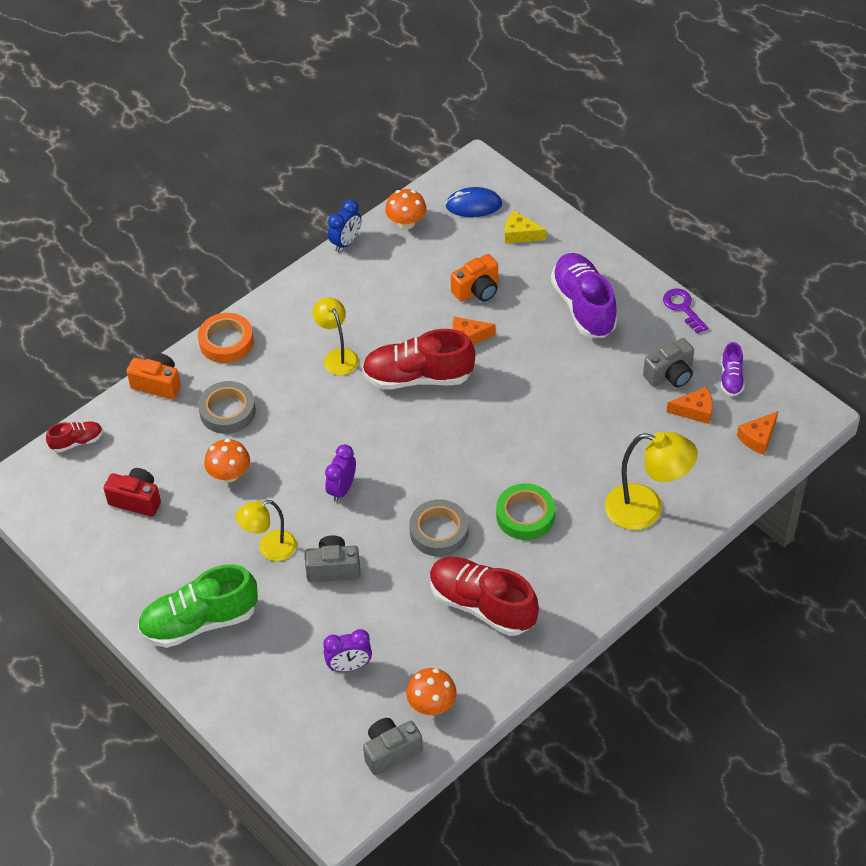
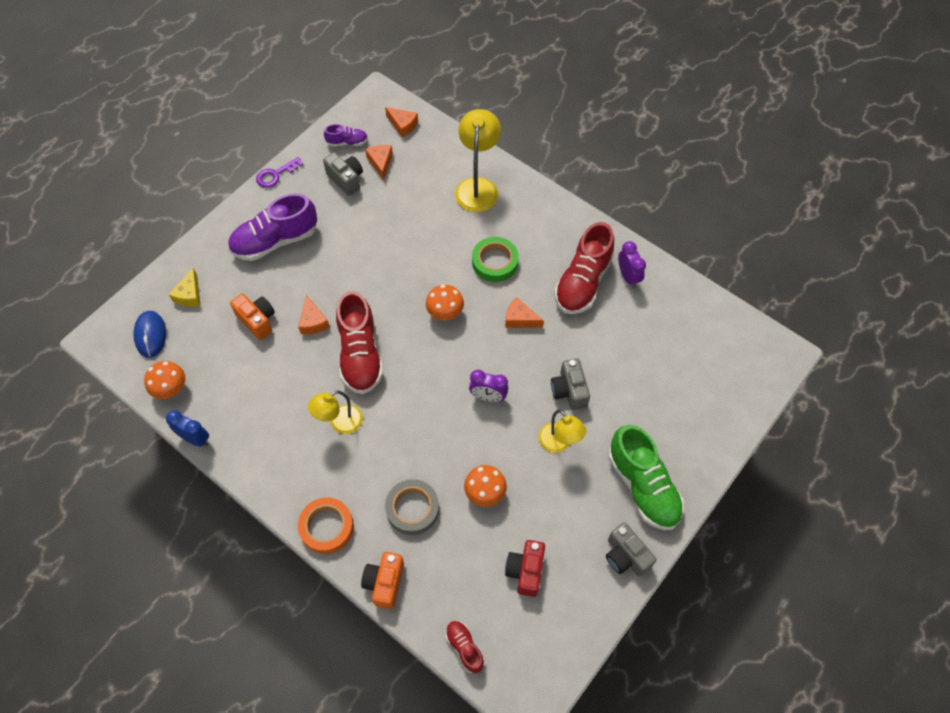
camera: 100 degrees left, 10 degrees up
purple clock [323,629,372,672] -> purple clock moved to [618,241,646,288]
grey camera [363,718,423,776] -> grey camera moved to [606,522,657,577]
orange mushroom [406,668,457,715] -> orange mushroom moved to [426,285,464,320]
grey tape [409,499,469,556] -> orange cheese [505,297,544,328]

